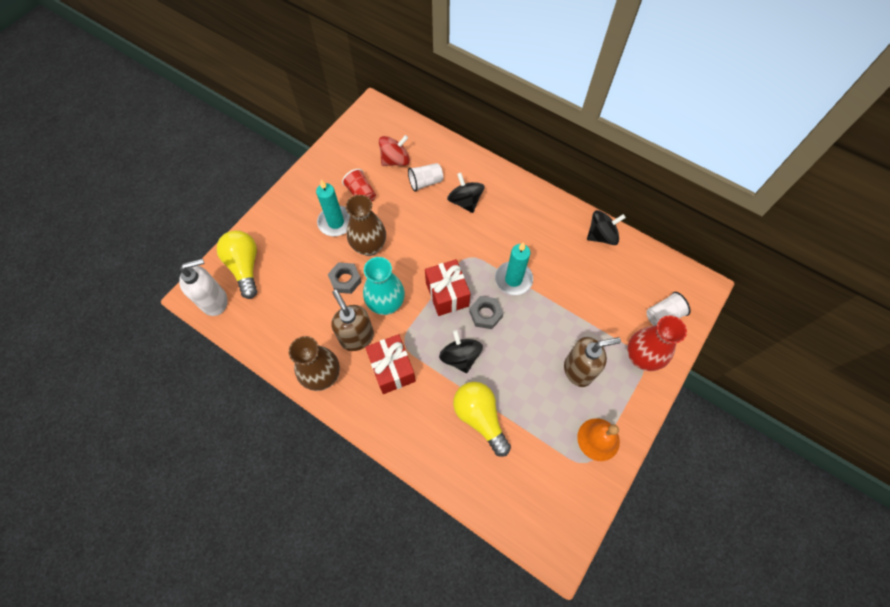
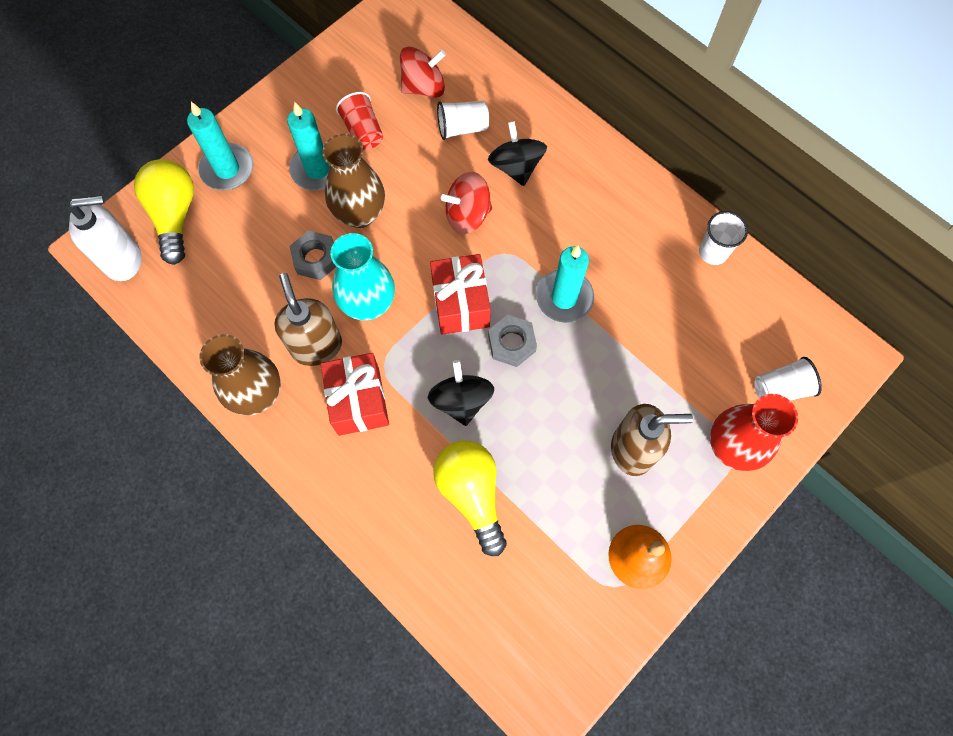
camera: 10 degrees right, 5 degrees up
black spinning top [587,210,626,245] -> white cup [699,211,748,265]
none -> turquoise candle [187,102,253,190]
none -> red spinning top [441,172,492,234]

